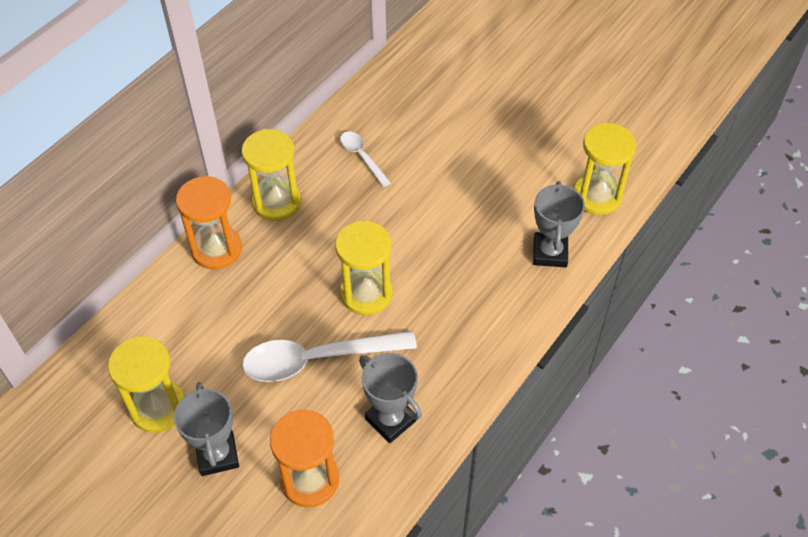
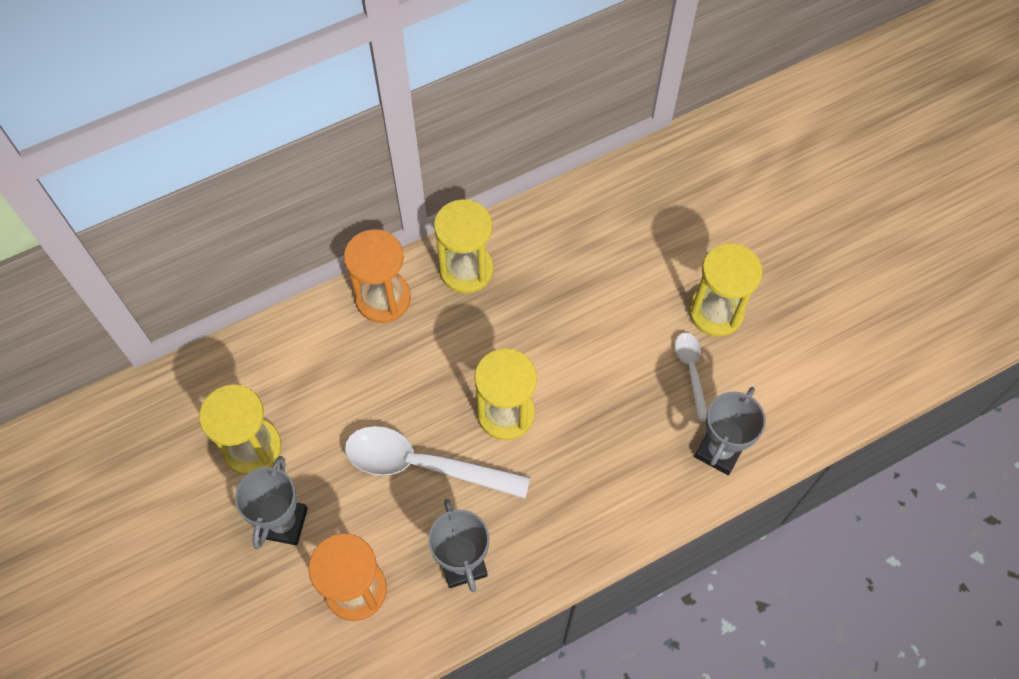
camera: 25 degrees right, 10 degrees up
white spoon [340,131,391,187] -> white spoon moved to [675,333,708,422]
yellow hourglass [574,123,636,215] -> yellow hourglass moved to [689,243,763,337]

